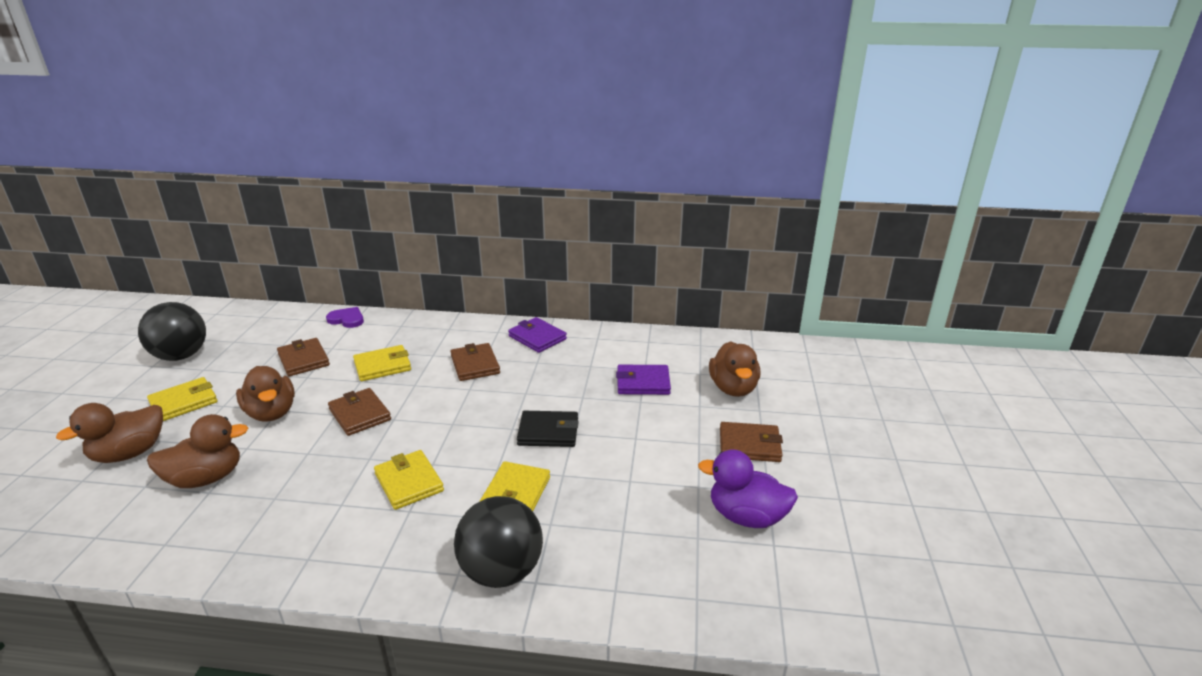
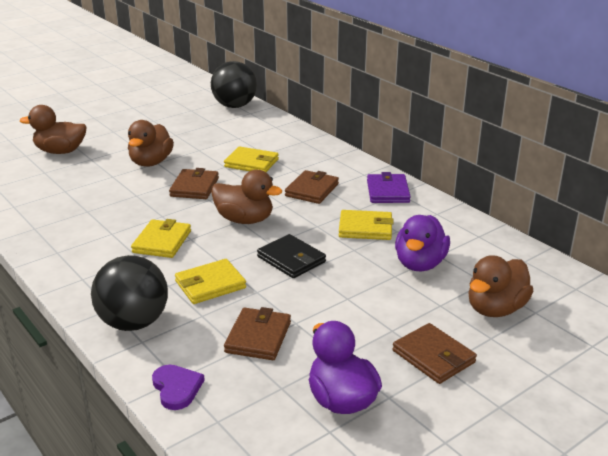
camera: 45 degrees right, 0 degrees up
black ball [138,302,206,361] -> black ball moved to [211,61,257,108]
yellow wallet [147,377,218,421] -> yellow wallet moved to [339,210,394,240]
brown duck [147,414,248,488] -> brown duck moved to [211,170,282,224]
brown wallet [277,338,330,376] -> brown wallet moved to [224,307,291,360]
purple heart [326,307,364,328] -> purple heart moved to [152,365,204,410]
purple wallet [616,365,671,395] -> purple duck [395,215,450,271]

